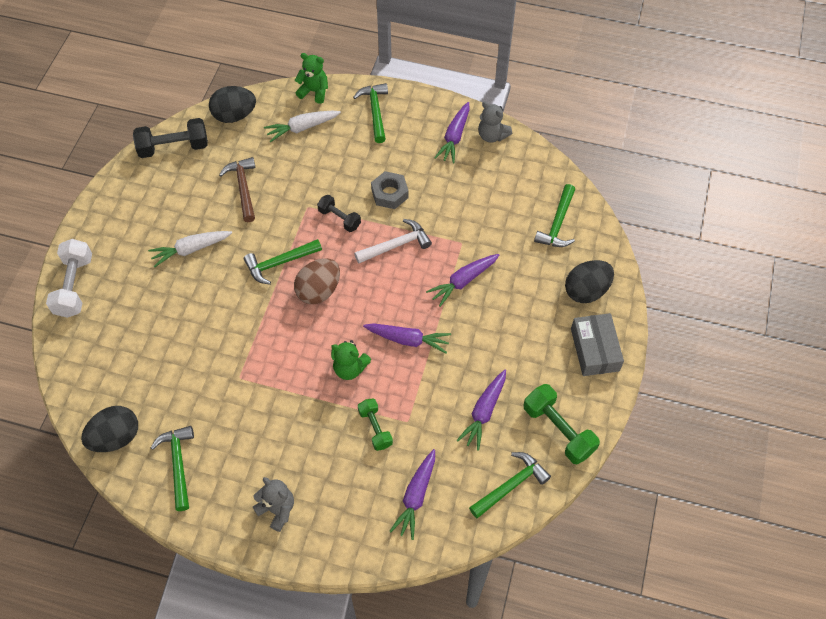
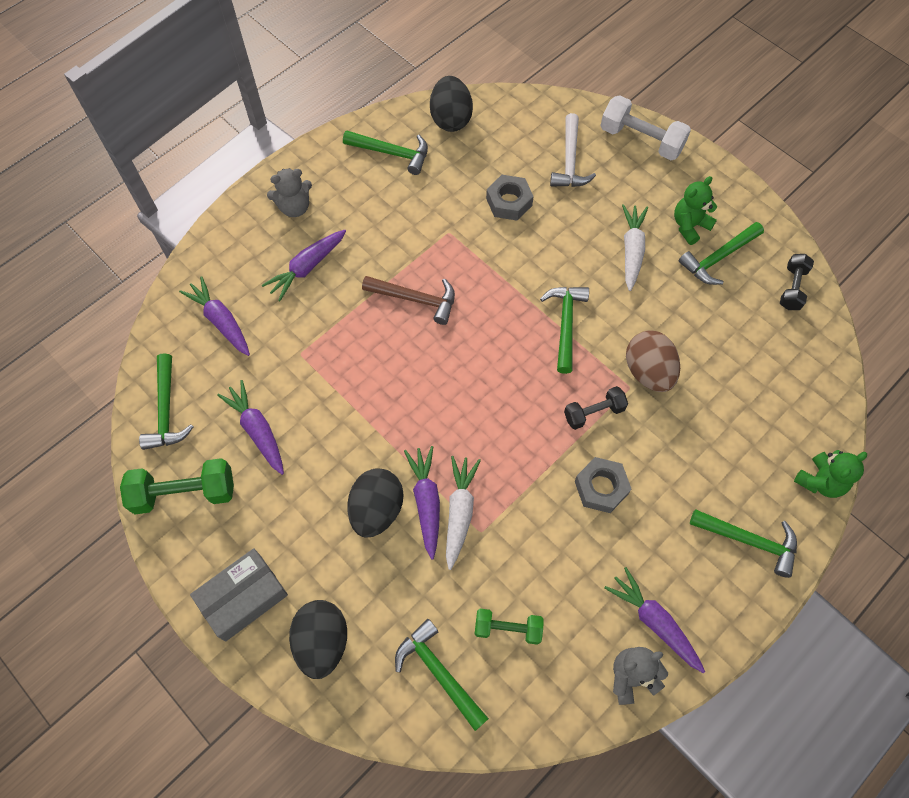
camera: 120 degrees right, 5 degrees up
black dumbbell [133,118,208,158] -> black dumbbell [780,254,814,310], size x0.62
black egg [209,86,256,123] -> black egg moved to [347,468,403,538]
brown hammer [219,157,256,222] -> brown hammer moved to [362,276,455,325]
white carrot [264,111,341,142] -> white carrot moved to [446,456,481,570]
brown egg [294,258,340,304] -> brown egg moved to [626,330,680,392]
green teddy bear [331,340,371,380] -> green teddy bear moved to [674,176,717,245]
white hammer [354,219,432,263] -> white hammer moved to [550,113,596,187]
green dumbbell [358,398,393,451] -> green dumbbell moved to [475,609,544,645]
purple carrot [363,323,451,354] -> purple carrot moved to [262,230,346,301]
grey box [571,313,624,376] -> grey box turned 60 degrees counterclockwise [190,548,288,642]
none -> grey nut [486,175,534,221]
none -> green hammer [679,222,764,285]

